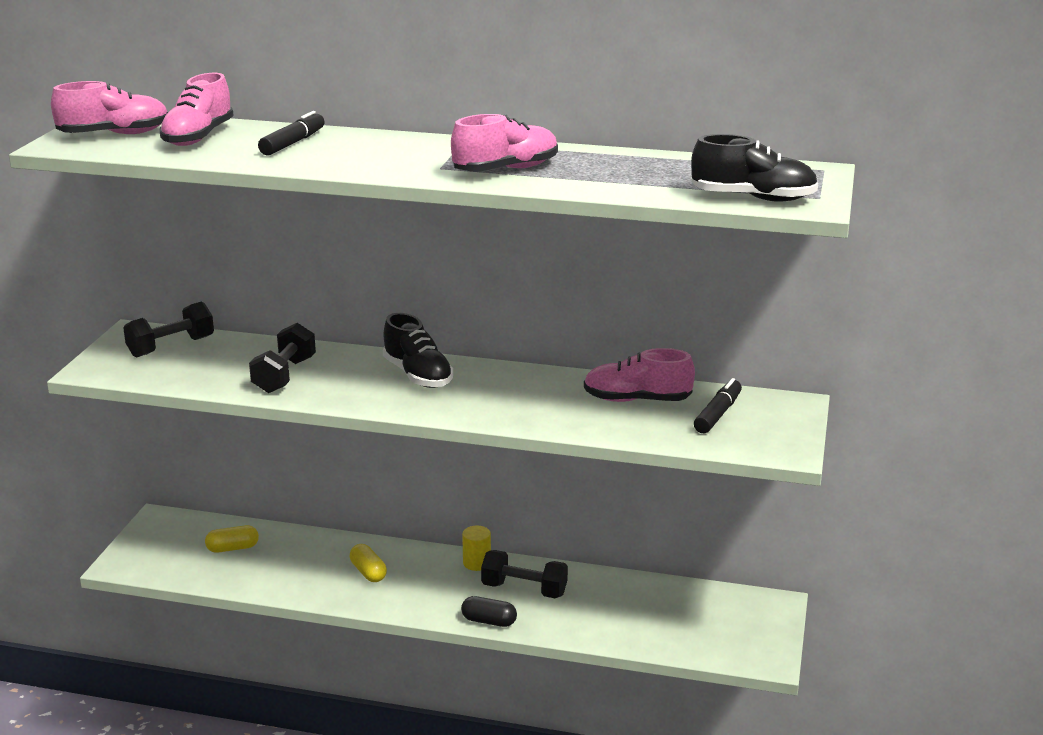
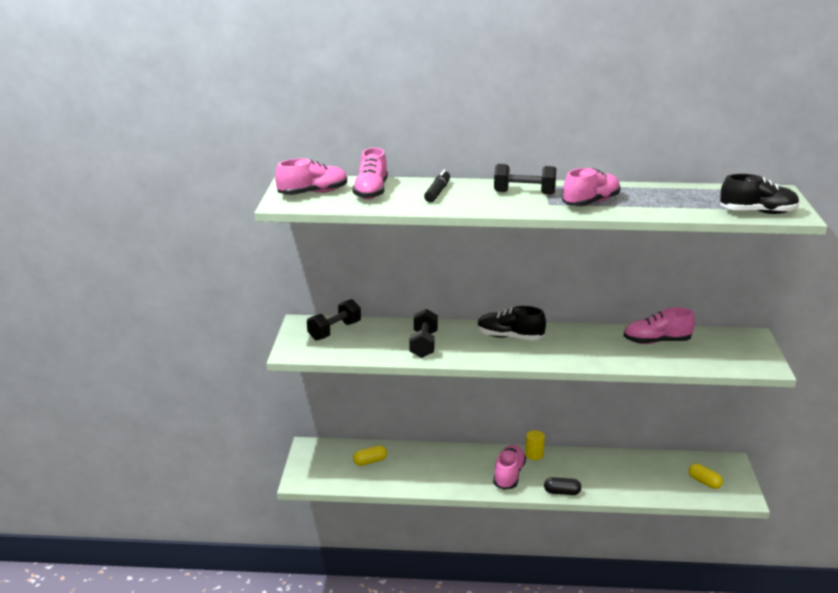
camera: 10 degrees left, 0 degrees up
yellow capsule [350,544,387,582] -> yellow capsule moved to [688,463,723,489]
black shoe [383,313,453,388] -> black shoe turned 150 degrees clockwise [477,306,546,340]
black dumbbell [481,550,568,598] -> black dumbbell moved to [494,164,556,194]
black marker [694,378,742,433] -> none
none -> pink shoe [493,445,526,490]

